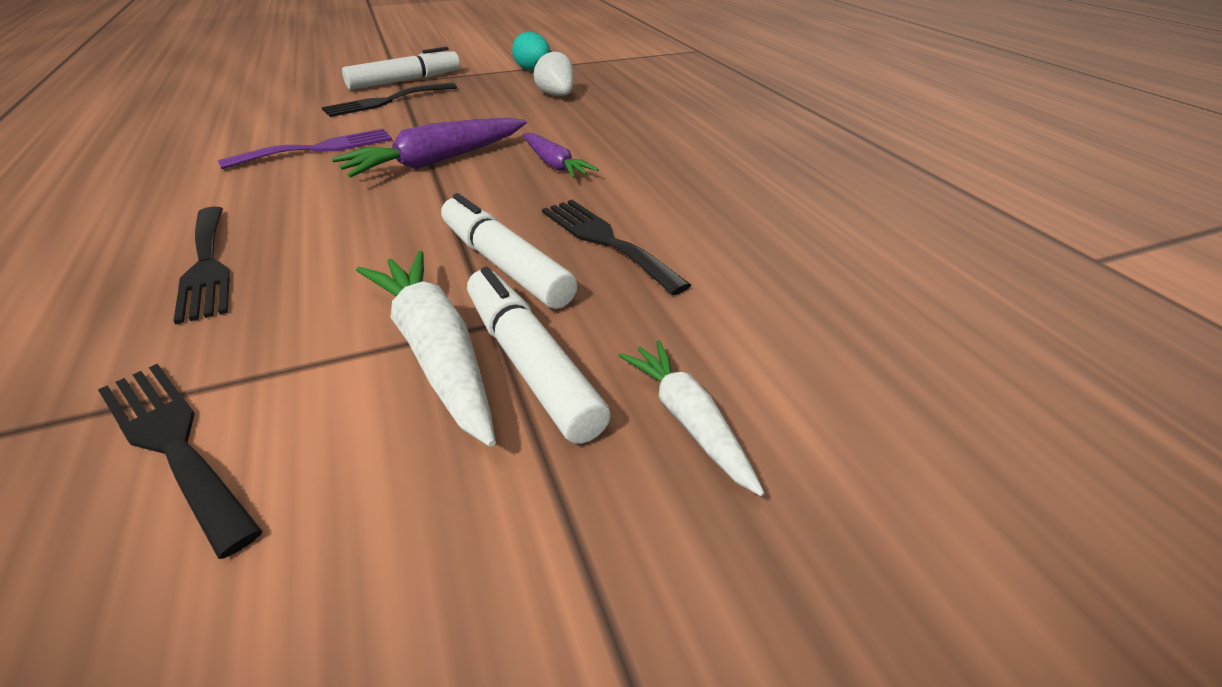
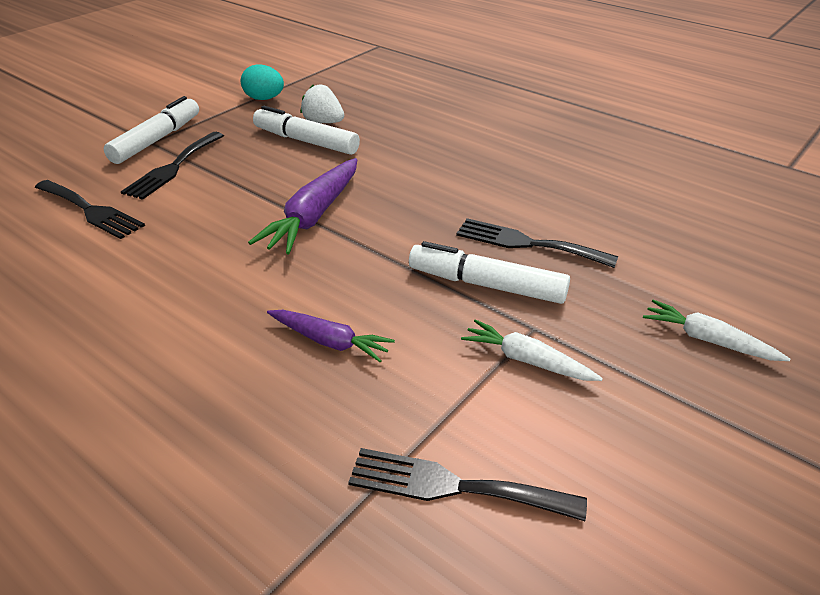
camera: 30 degrees left, 0 degrees up
black fork [173,207,230,325] -> black fork moved to [35,180,145,239]
purple fork [218,129,392,169] -> none
white carrot [356,251,496,447] -> white carrot [461,319,603,381], size x0.61
white marker [467,267,611,444] -> white marker moved to [253,106,360,155]
purple carrot [523,133,599,178] -> purple carrot moved to [267,310,395,362]

